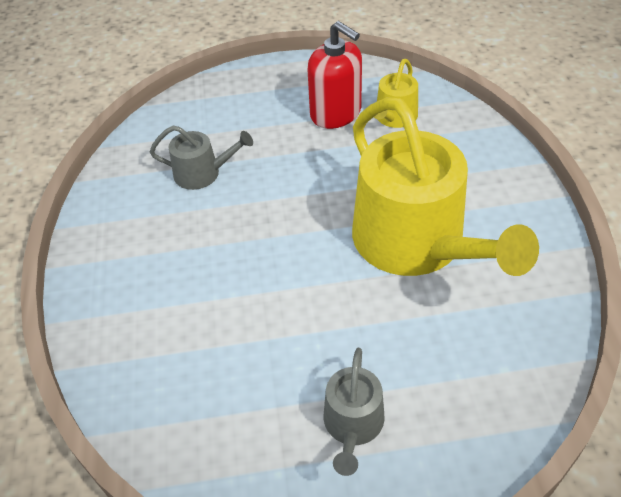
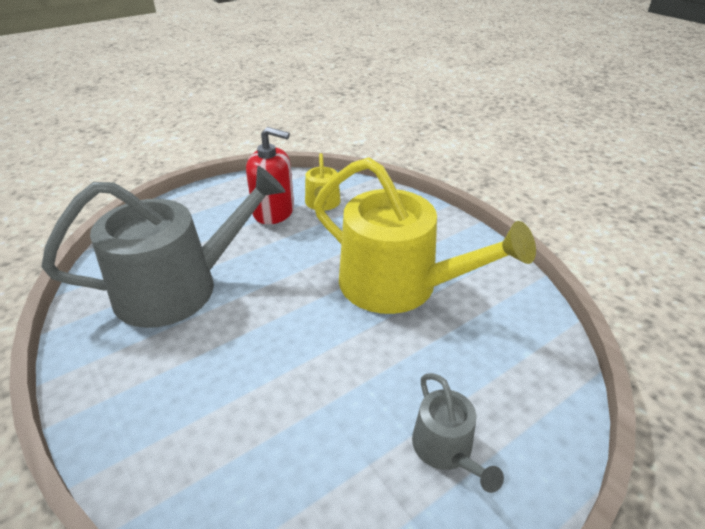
camera: 30 degrees left, 10 degrees down
grey watering can [150,126,253,190] -> grey watering can [42,166,285,328], size x2.19

